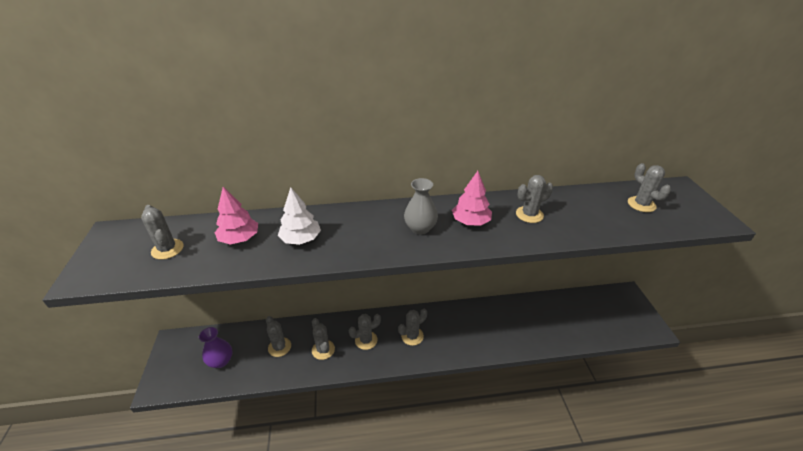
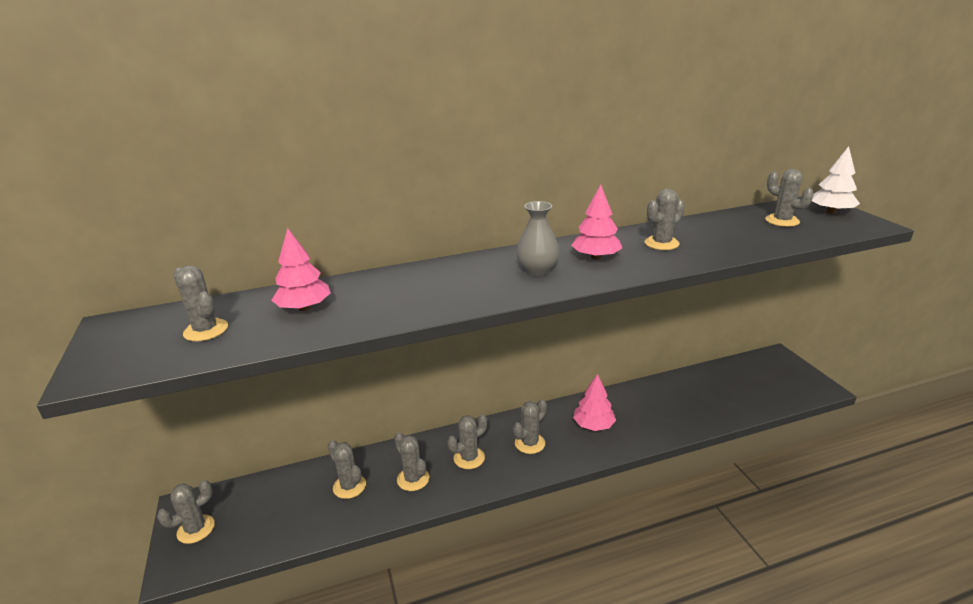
camera: 10 degrees left, 10 degrees down
purple vase [199,327,232,368] -> none
white tree [278,187,321,245] -> white tree moved to [812,146,860,214]
none -> grey cactus [157,480,215,544]
none -> pink tree [573,374,616,431]

